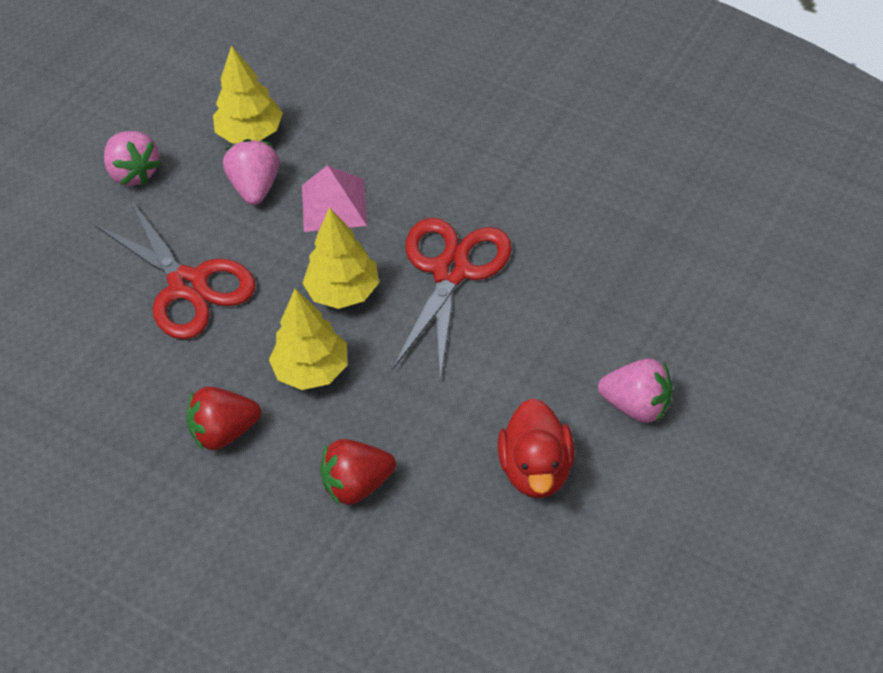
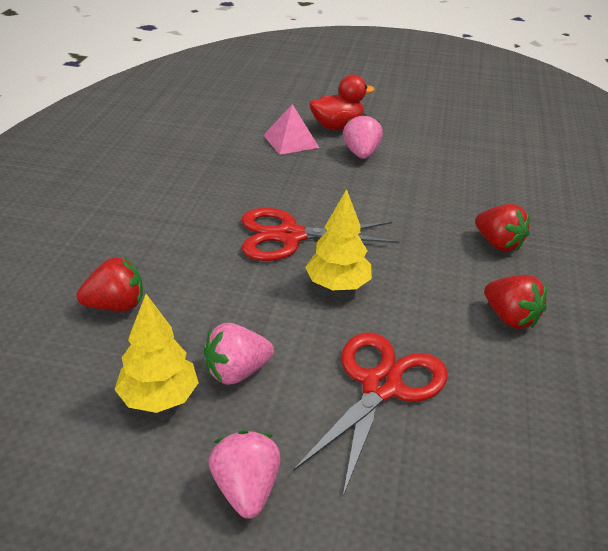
camera: 115 degrees left, 15 degrees down
pink strawberry [104,131,161,186] -> pink strawberry turned 45 degrees counterclockwise [208,430,281,519]
yellow tree [269,289,347,390] -> none
pink pyramid [302,165,367,232] -> pink pyramid moved to [264,104,319,155]
red duck [498,398,575,498] -> red duck moved to [309,74,375,130]
none -> red strawberry [77,257,143,311]

